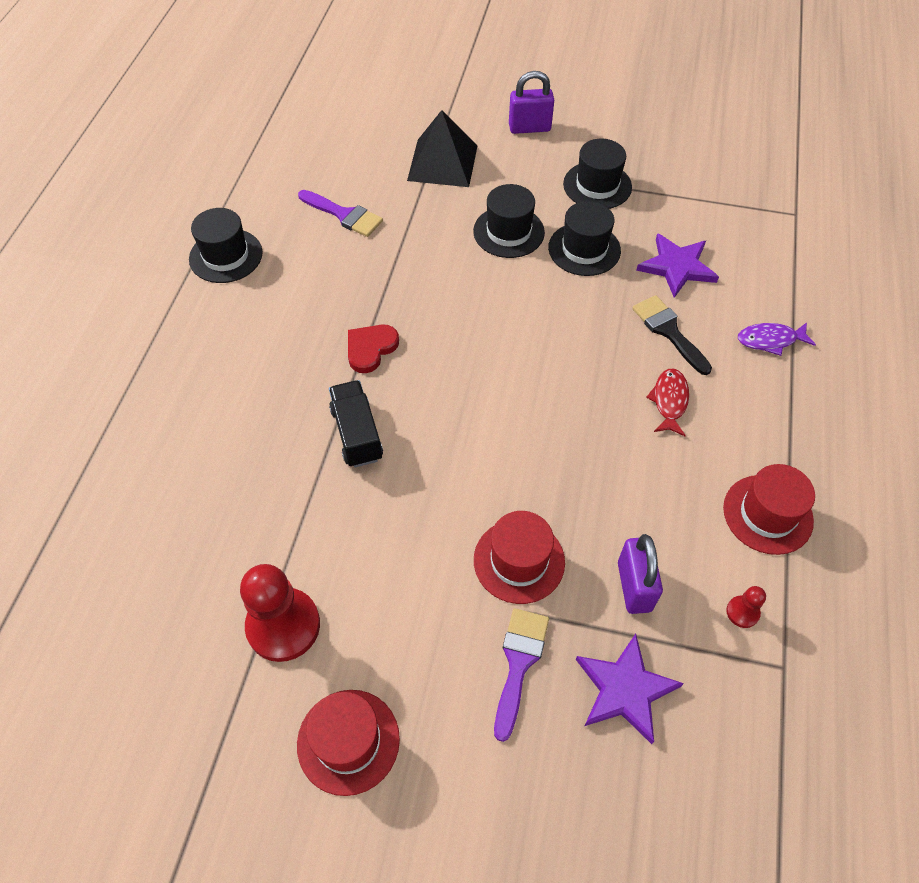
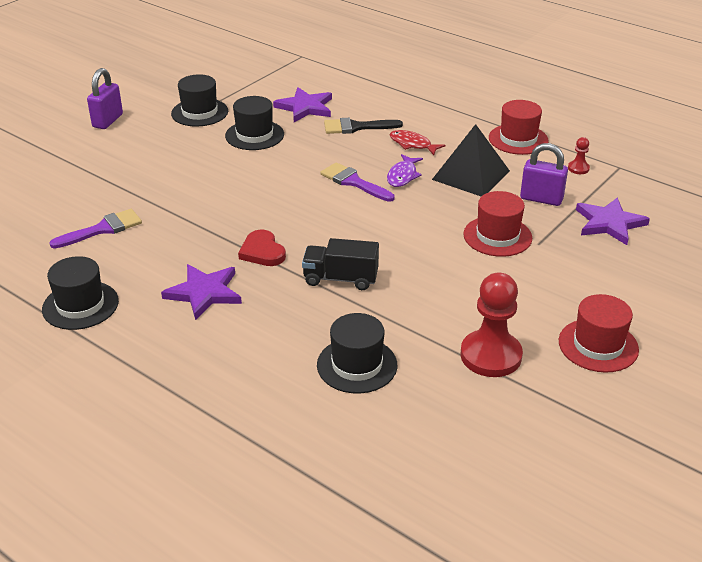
camera: 65 degrees left, 20 degrees down
black pyramid [407,110,477,187] -> black pyramid moved to [432,124,510,197]
black hat [473,184,545,258] -> black hat moved to [317,313,397,394]
purple brush [494,608,549,742] -> purple brush moved to [320,162,395,202]
purple fish [738,322,816,356] -> purple fish moved to [387,154,423,187]
none -> purple star [161,264,242,320]

